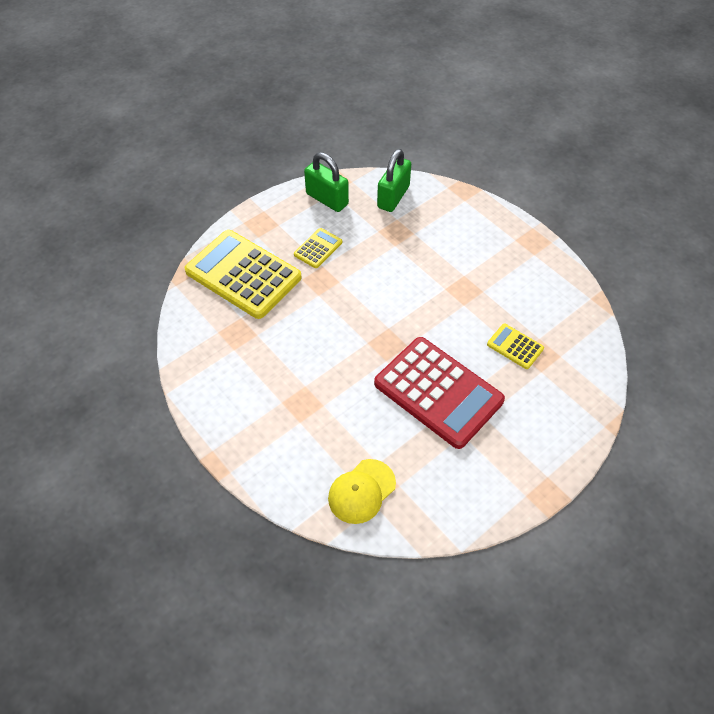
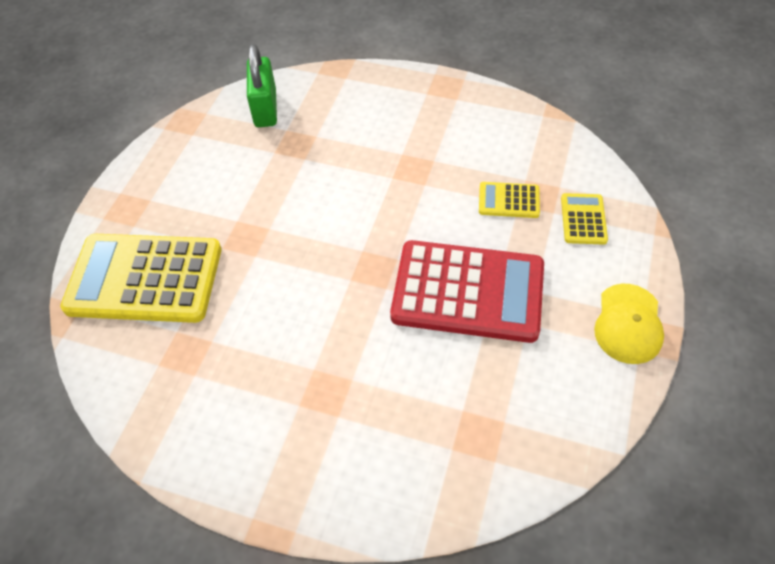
camera: 30 degrees left, 0 degrees up
yellow calculator [294,228,342,268] -> yellow calculator moved to [561,193,608,245]
green padlock [304,152,349,212] -> none
yellow cap [328,459,396,524] -> yellow cap moved to [594,284,664,364]

